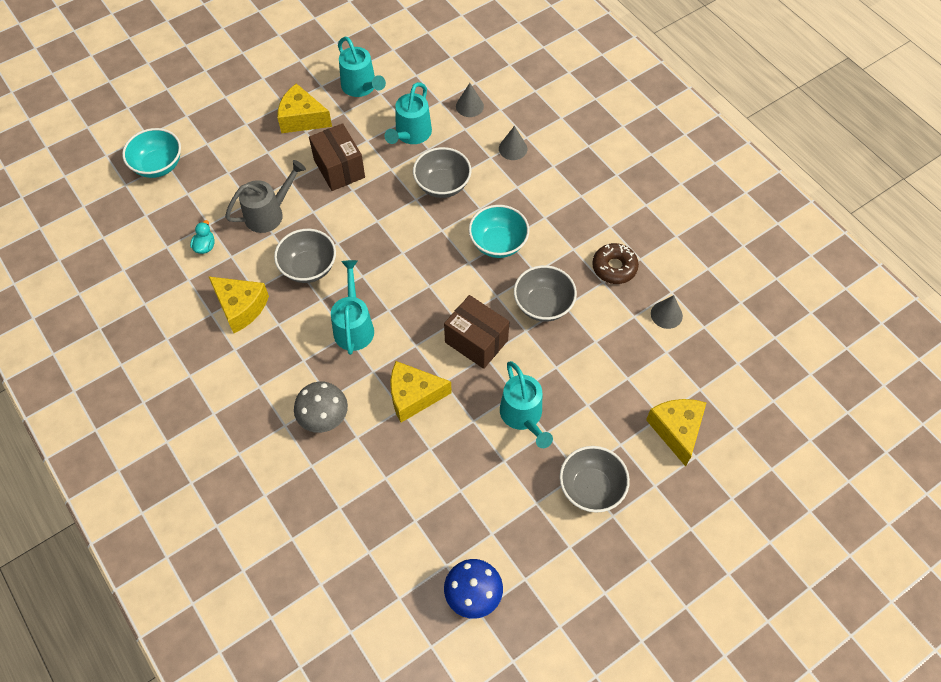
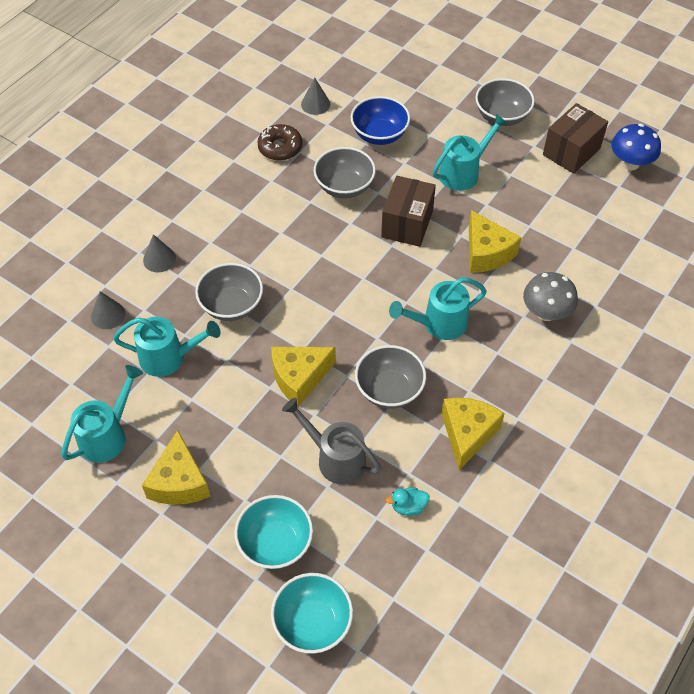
camera: 110 degrees left, 5 degrees down
brown box [309,123,365,191] -> brown box moved to [543,103,608,174]
turquoise bowl [469,205,529,258] -> turquoise bowl moved to [234,495,313,569]
yellow cheese [646,399,707,466] -> yellow cheese moved to [271,346,336,407]
none -> blue bowl [350,96,410,145]

